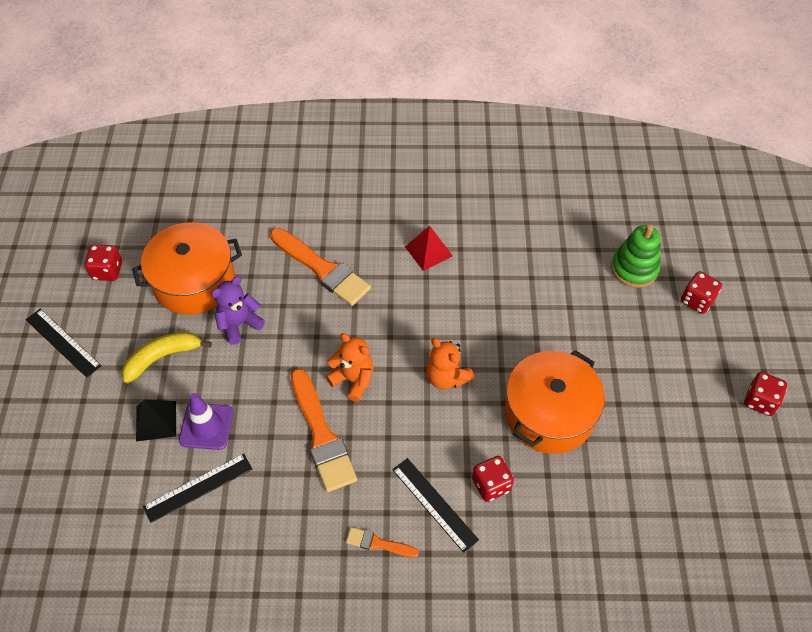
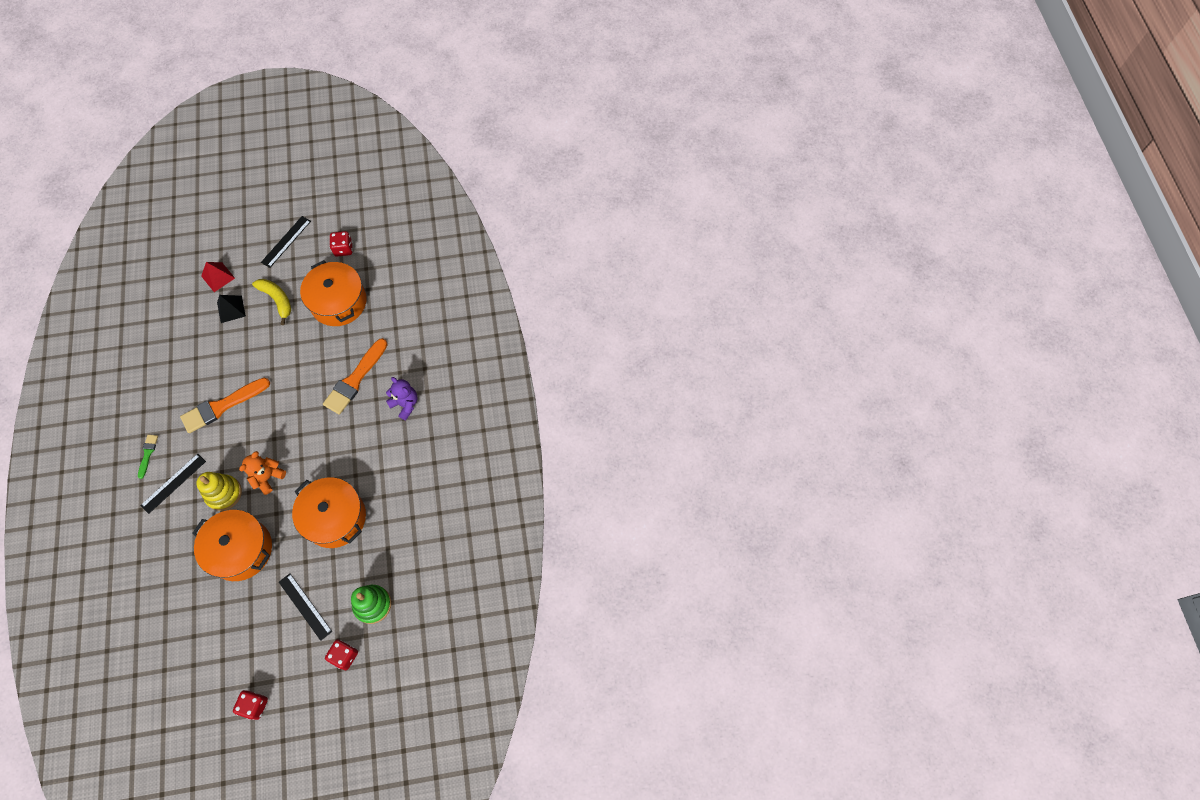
camera: 80 degrees right, 10 degrees up
black ruler [143,454,252,523] -> black ruler moved to [279,573,332,641]
purple traffic cone [179,393,234,450] -> none
purple teddy bear [211,277,265,345] -> purple teddy bear moved to [386,377,417,420]
orange teddy bear [326,333,374,402] -> none
orange brush [346,527,419,558] -> green brush [138,435,158,479]
red pyramid [405,226,453,271] -> red pyramid moved to [201,262,235,292]
red dice [472,456,514,502] -> none
none -> yellow stacking toy [196,472,242,511]
none -> orange pot [292,477,366,548]

